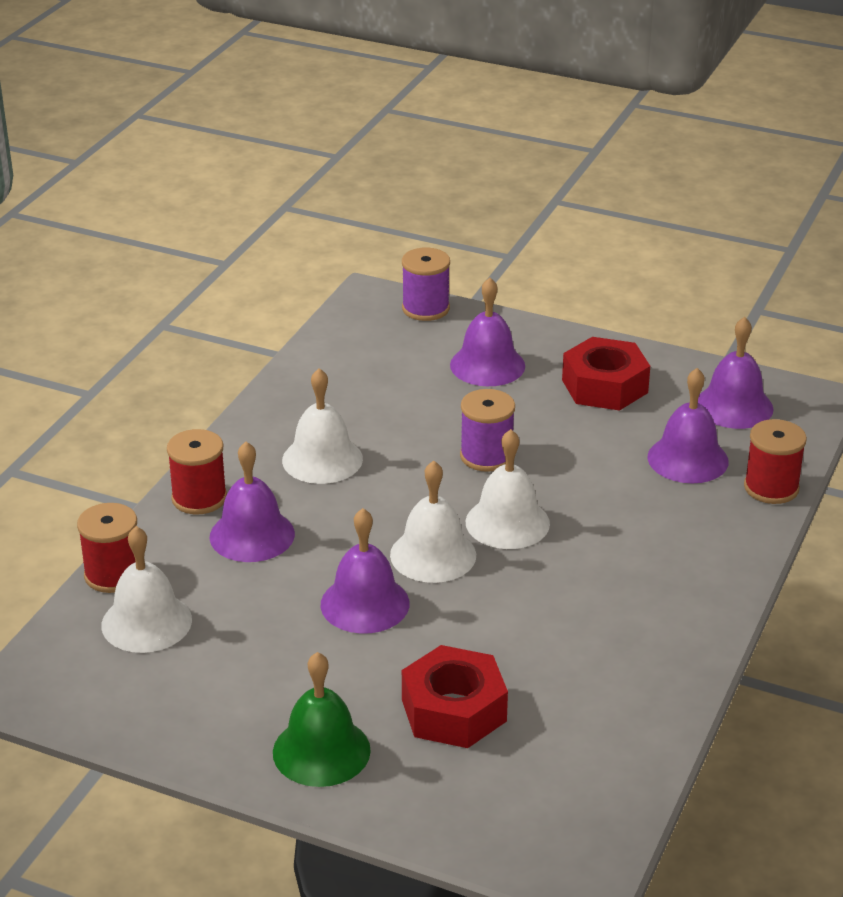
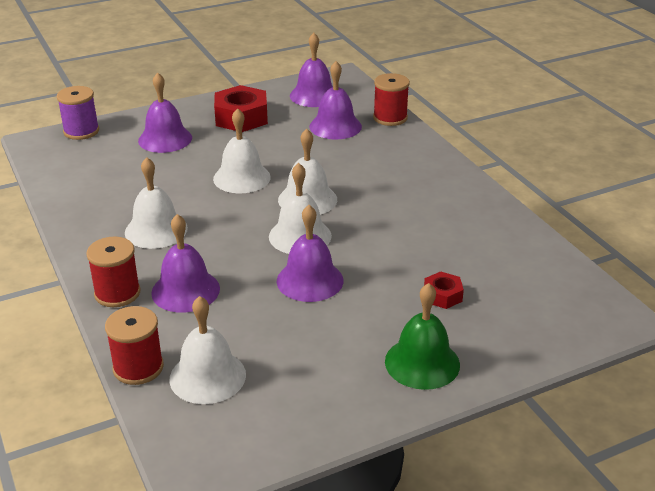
camera: 50 degrees left, 0 degrees up
red nut [402,645,508,748] -> red nut [424,271,464,309], size x0.52
purple spool [460,389,515,472] -> white bell [213,108,271,193]

